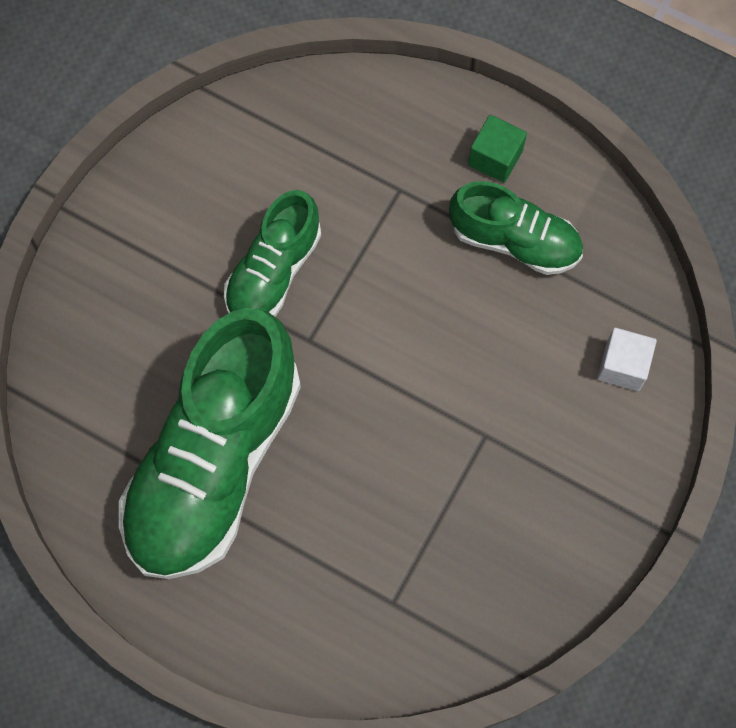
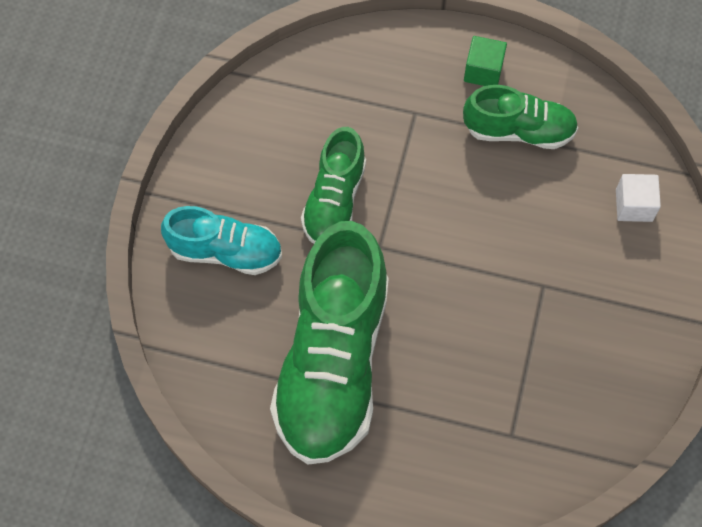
camera: 15 degrees left, 5 degrees down
none -> turquoise shoe [161,206,282,275]

